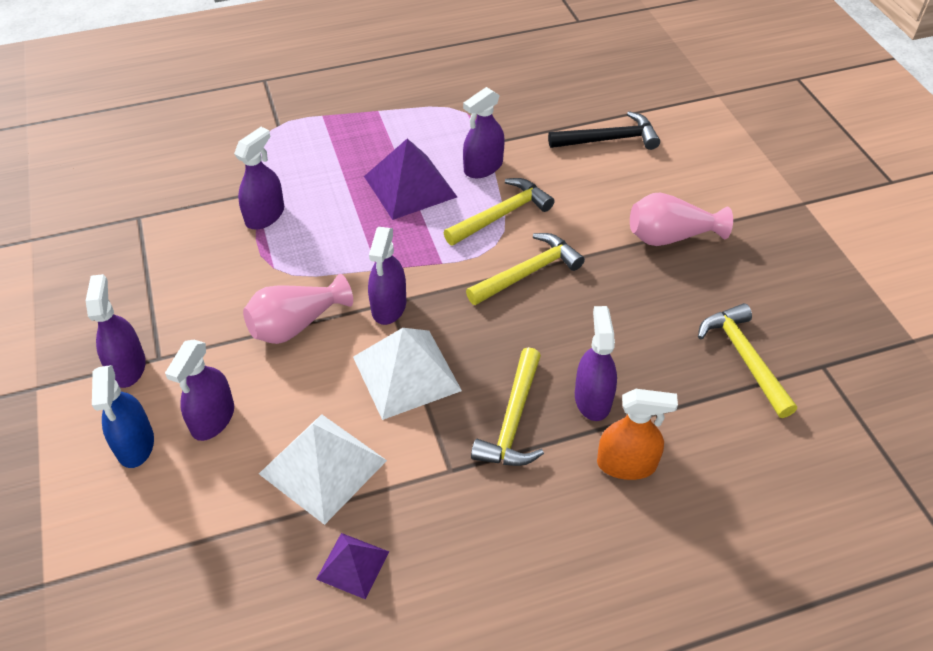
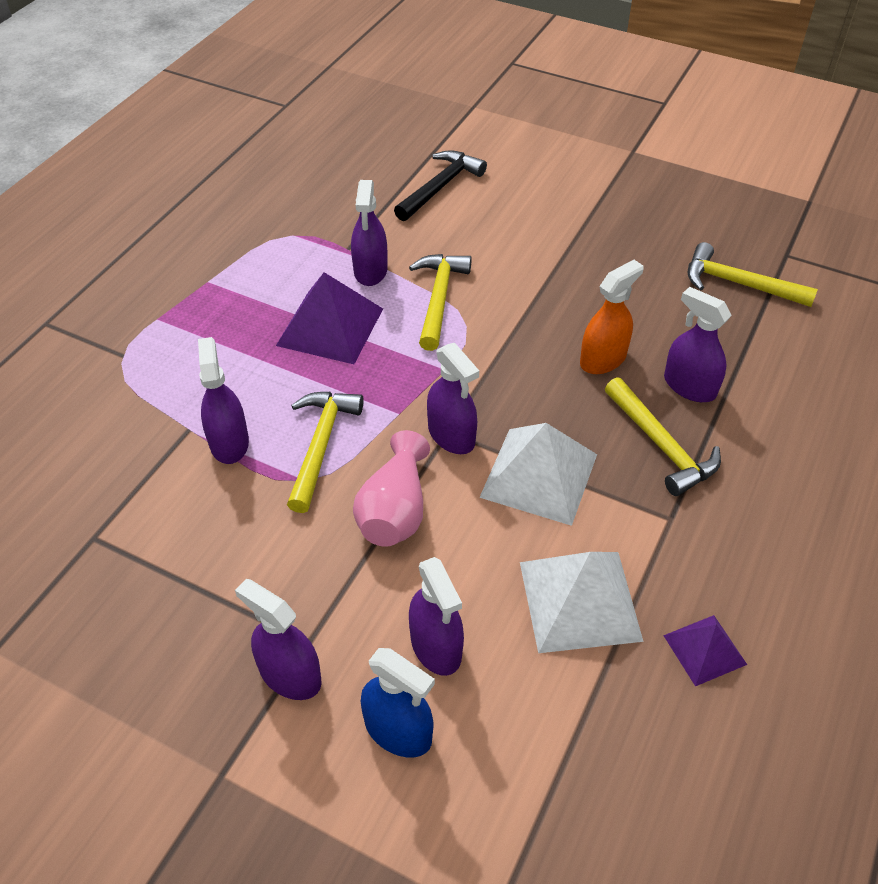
camera: 45 degrees left, 0 degrees up
yellow hammer [466,233,585,305] -> yellow hammer moved to [287,392,364,513]
orange spray bottle [597,389,678,480] -> orange spray bottle moved to [580,260,644,374]
pink vase [630,193,733,246] -> none

